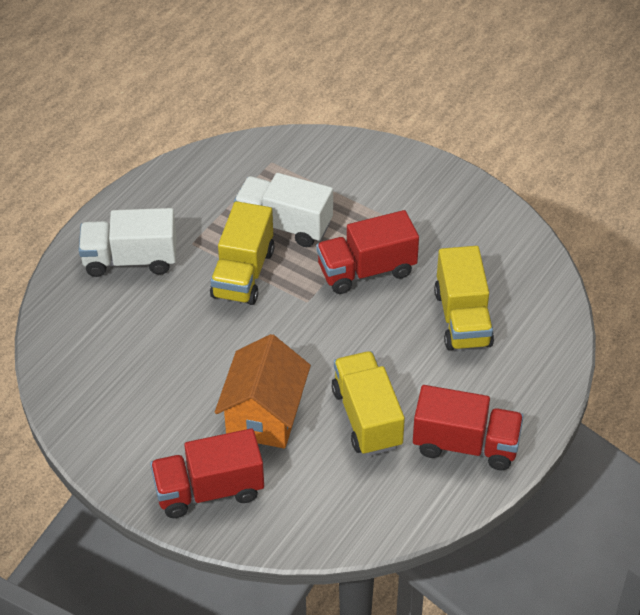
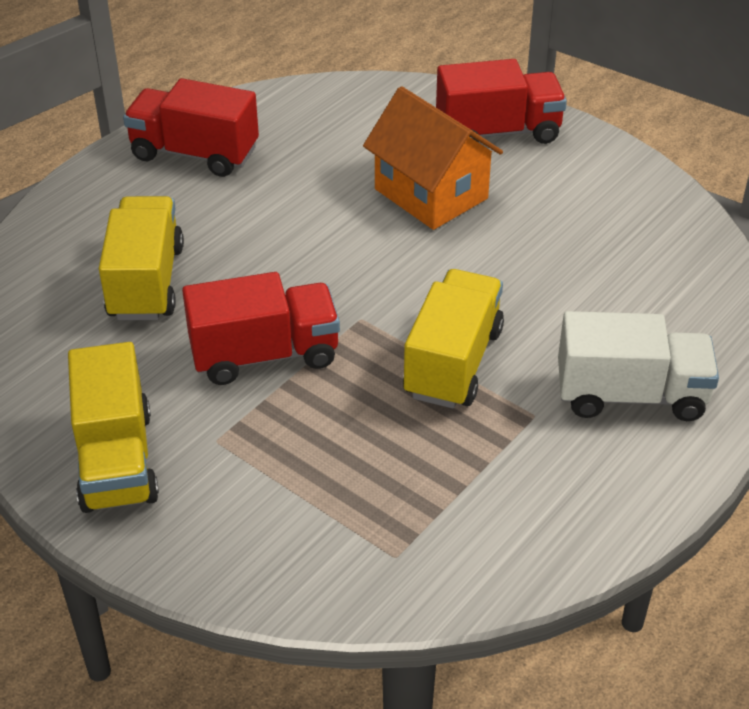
camera: 175 degrees left, 5 degrees down
orange house [215,334,311,448] -> orange house turned 60 degrees counterclockwise [363,86,503,230]
white truck [234,173,333,247] -> none
yellow truck [332,351,405,456] -> yellow truck moved to [68,342,159,513]

